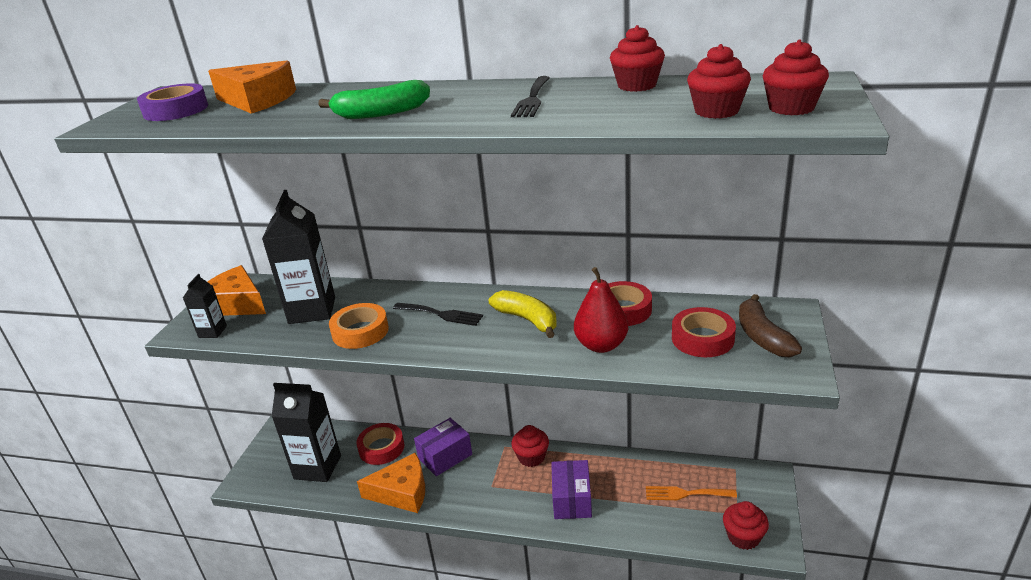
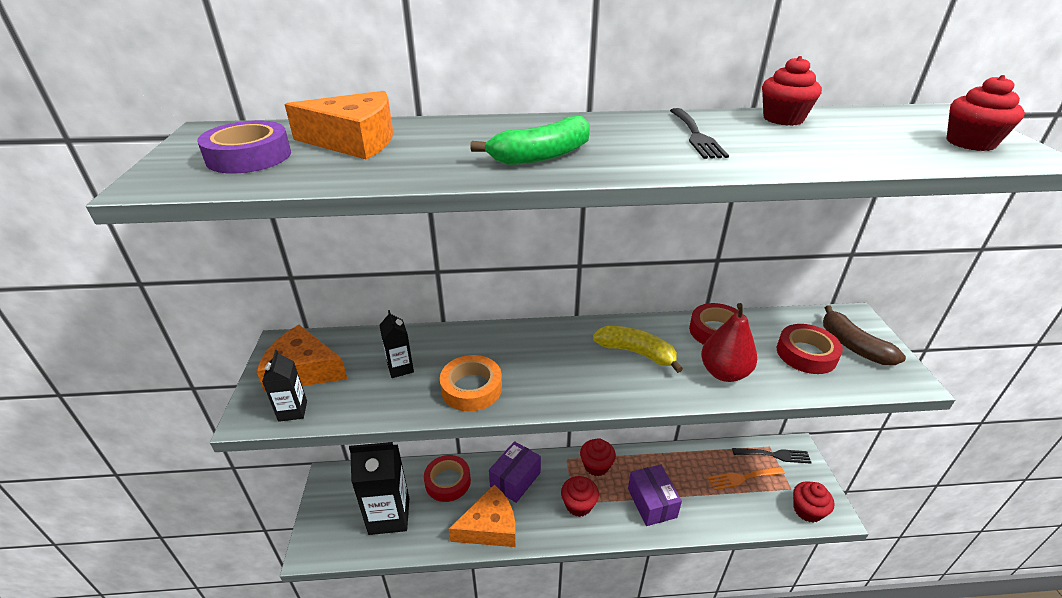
camera: 20 degrees left, 5 degrees up
black carton [262,190,335,324] -> black carton [379,310,414,378], size x0.49
black fork [393,303,483,326] -> black fork moved to [732,448,812,464]
red cupcake [687,44,751,119] -> red cupcake moved to [561,476,599,517]

